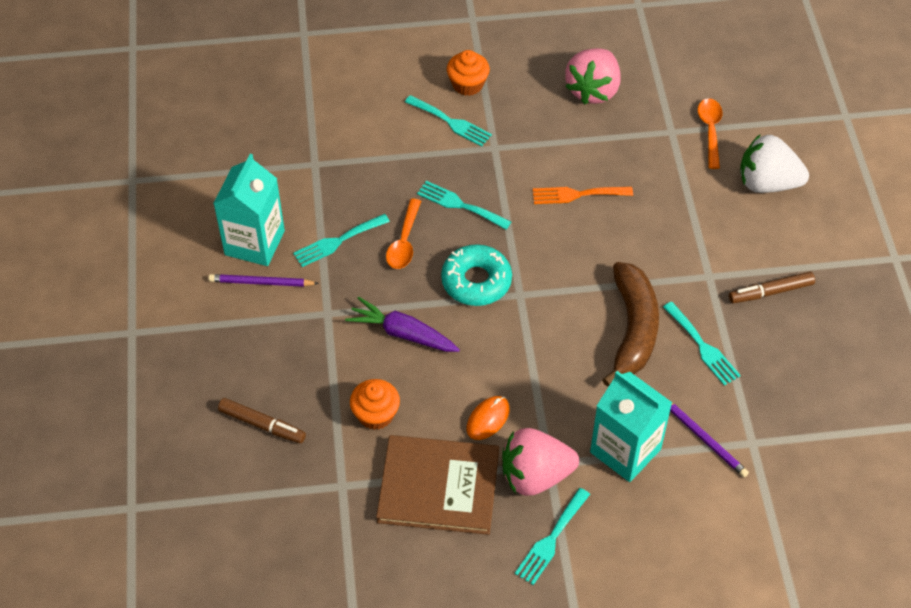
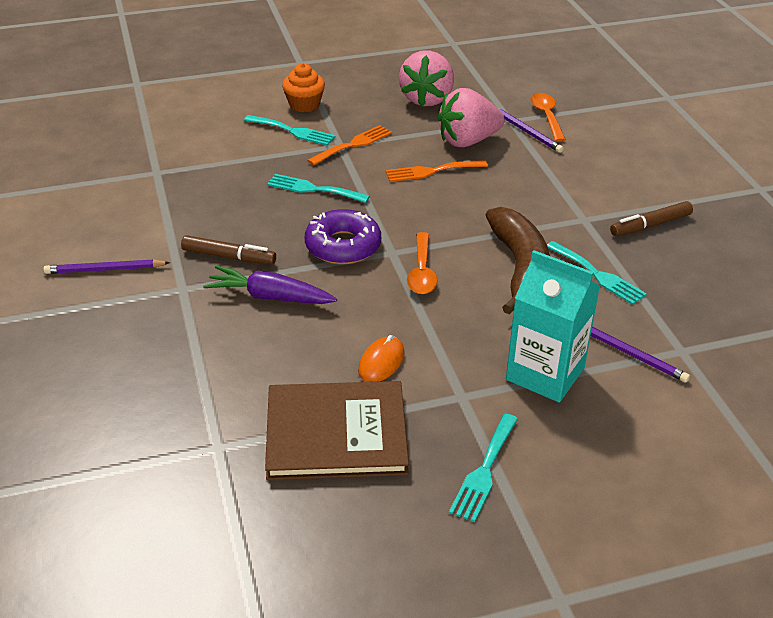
camera: 10 degrees left, 15 degrees down
turquoise carton [213,154,285,266] -> none
brown marker [218,398,306,443] -> brown marker moved to [181,235,276,265]
turquoise fork [293,214,390,267] -> none
orange cupcake [350,379,400,430] -> none
orange spoon [386,199,421,269] -> orange spoon moved to [407,232,437,294]
turquoise donut [441,244,512,306] -> purple donut [305,209,381,264]
pink strawberry [502,428,579,496] -> pink strawberry moved to [438,88,505,147]
white strawberry [740,134,809,193] -> none
none -> orange fork [307,125,392,166]
none -> purple pencil [498,108,564,153]

